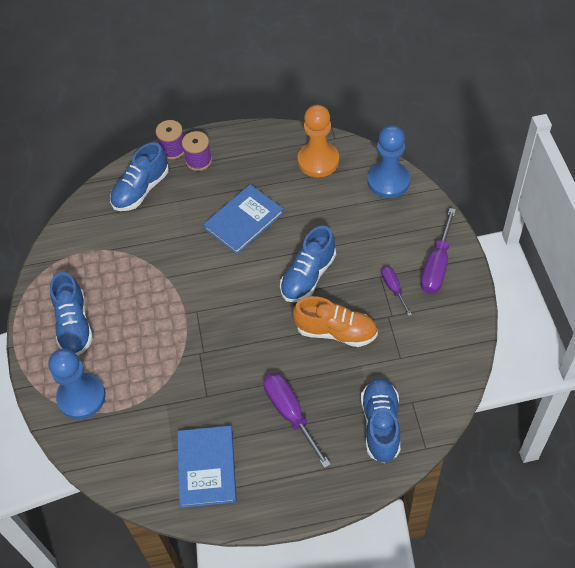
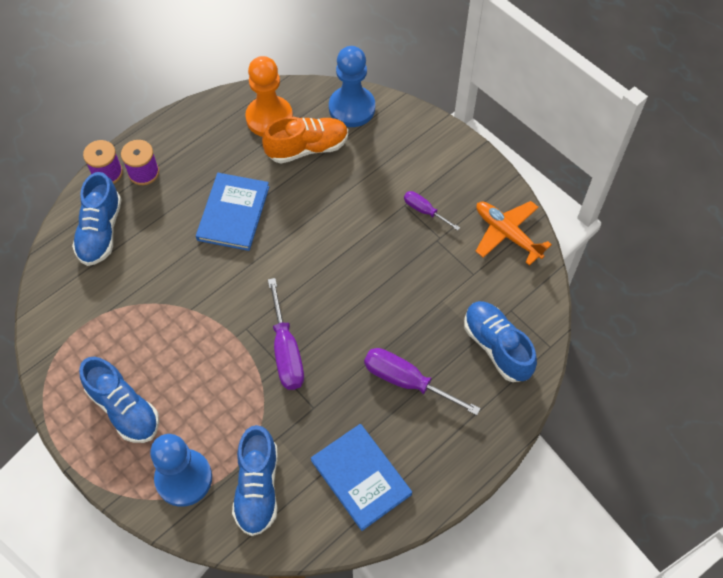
camera: 35 degrees left, 5 degrees up
blue shoe [280,226,336,302] -> blue shoe moved to [232,425,278,536]
orange shoe [293,296,378,347] -> orange shoe moved to [262,117,348,163]
purple screwdriver [421,208,456,294] -> purple screwdriver moved to [268,278,304,390]
none -> orange plane [476,201,552,266]

